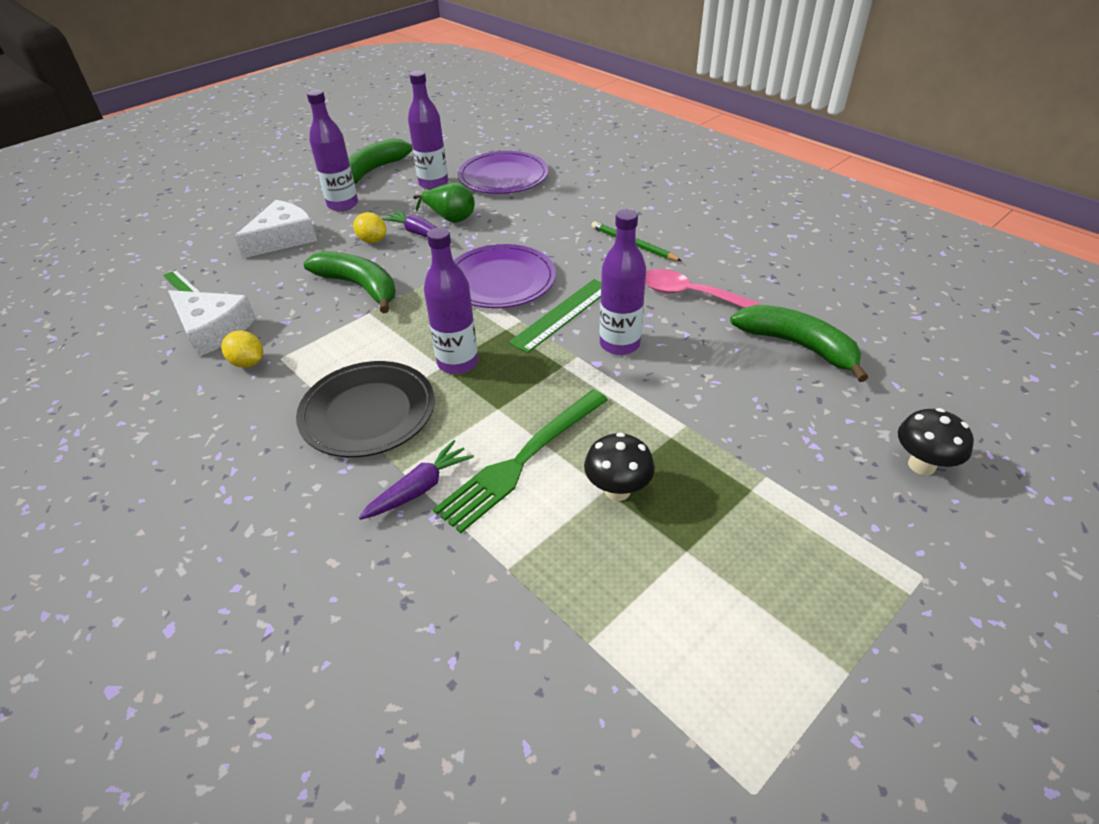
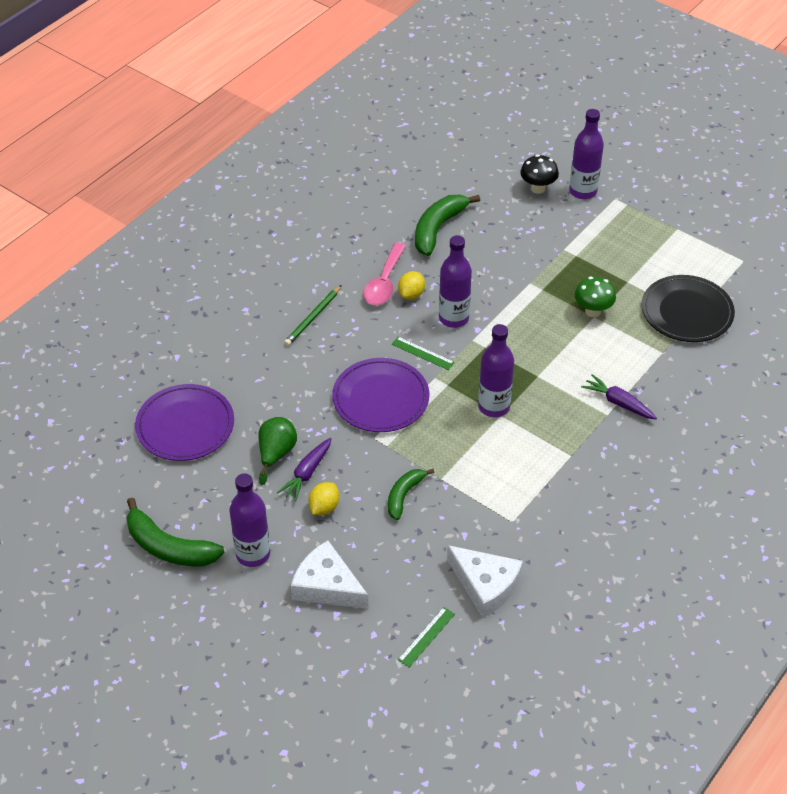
camera: 100 degrees left, 5 degrees up
white cheese [168,290,256,357] -> white cheese turned 105 degrees clockwise [447,545,523,618]
yellow lemon [221,331,263,368] -> yellow lemon moved to [398,271,425,300]
black plate [296,361,435,457] -> black plate moved to [642,275,735,342]
green banana [304,251,396,313] -> green banana [388,469,434,520], size x0.62
purple bottle [408,71,448,190] -> purple bottle moved to [569,109,604,199]
green fork [433,390,608,533] -> none
green ruler [509,279,601,353] -> green ruler [392,337,455,370], size x0.62
black mushroom [584,432,655,501] -> green mushroom [575,277,616,317]

